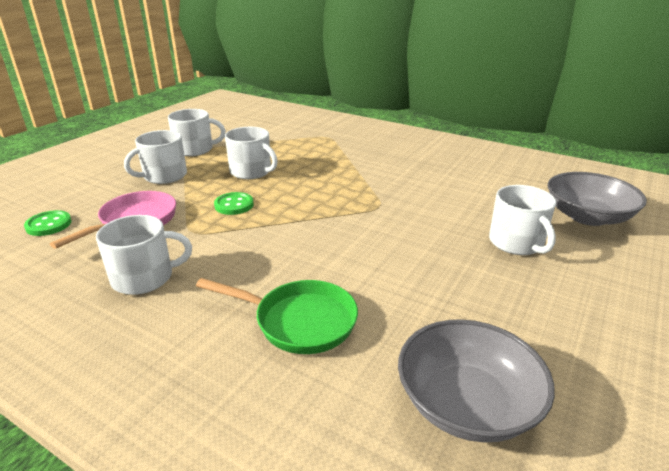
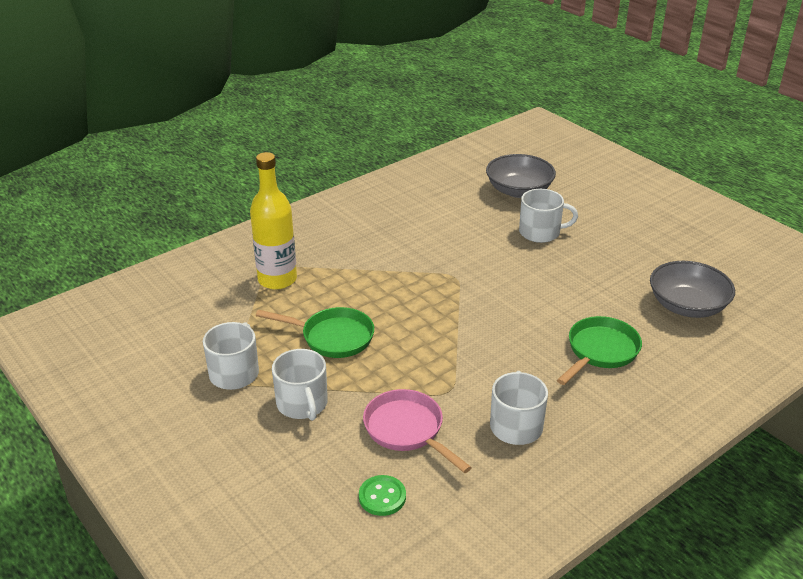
camera: 70 degrees left, 5 degrees up
green button [214,192,254,215] -> none
white mug [225,127,278,179] -> green pan [256,307,374,358]
none -> yellow bottle [250,152,297,290]

